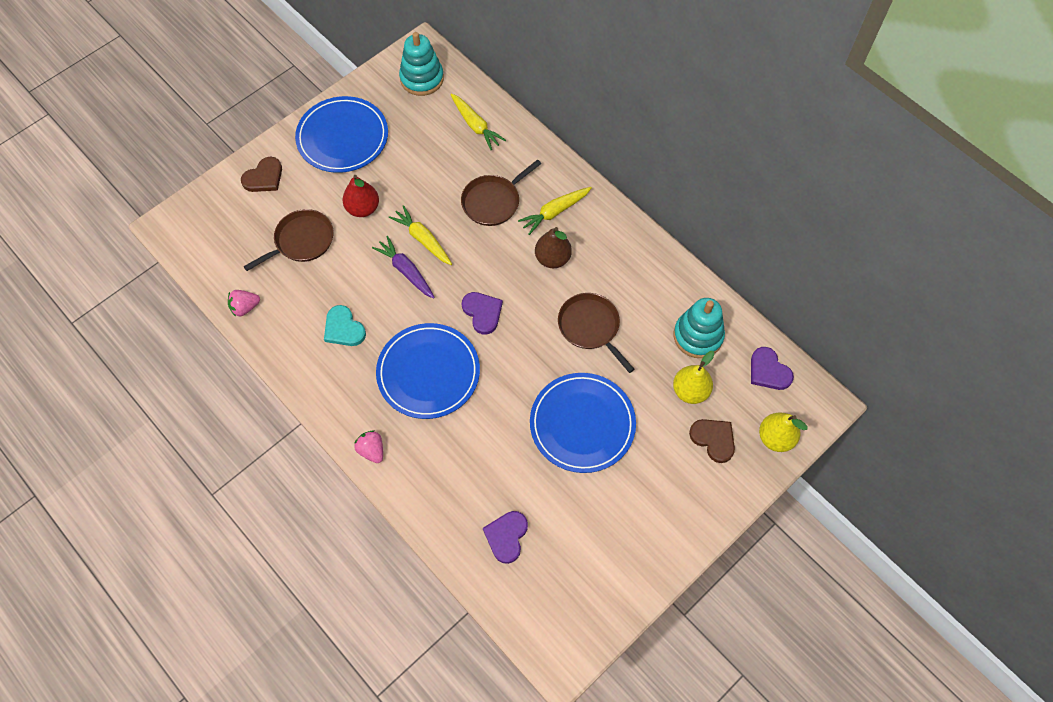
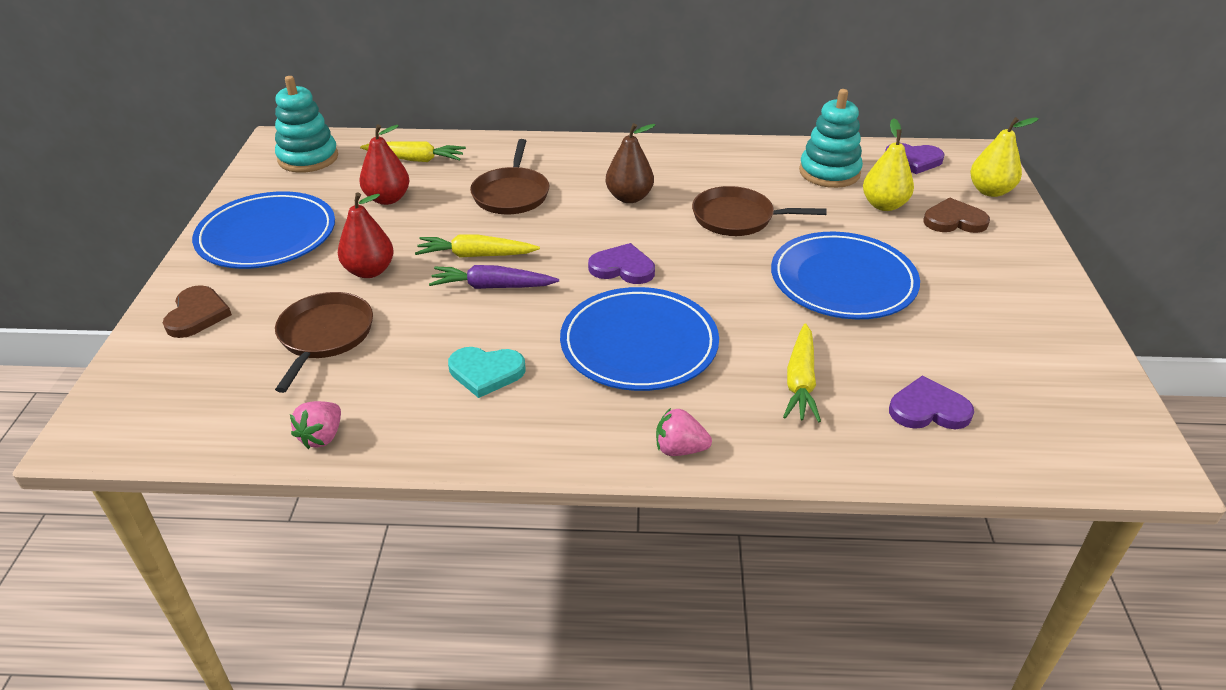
camera: 45 degrees left, 25 degrees down
purple heart [483,511,528,564] -> purple heart turned 120 degrees clockwise [889,376,974,429]
yellow carrot [518,187,592,235] -> yellow carrot moved to [783,323,821,422]
none -> red pear [360,124,409,205]

